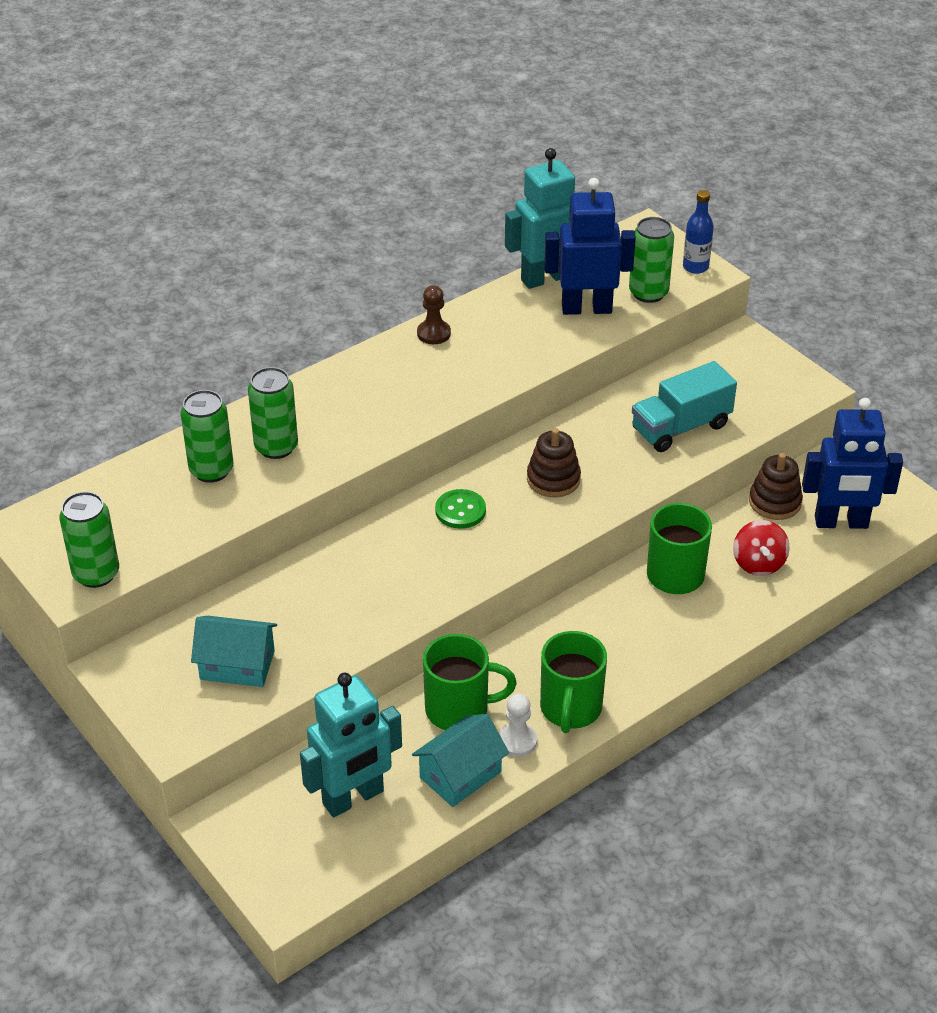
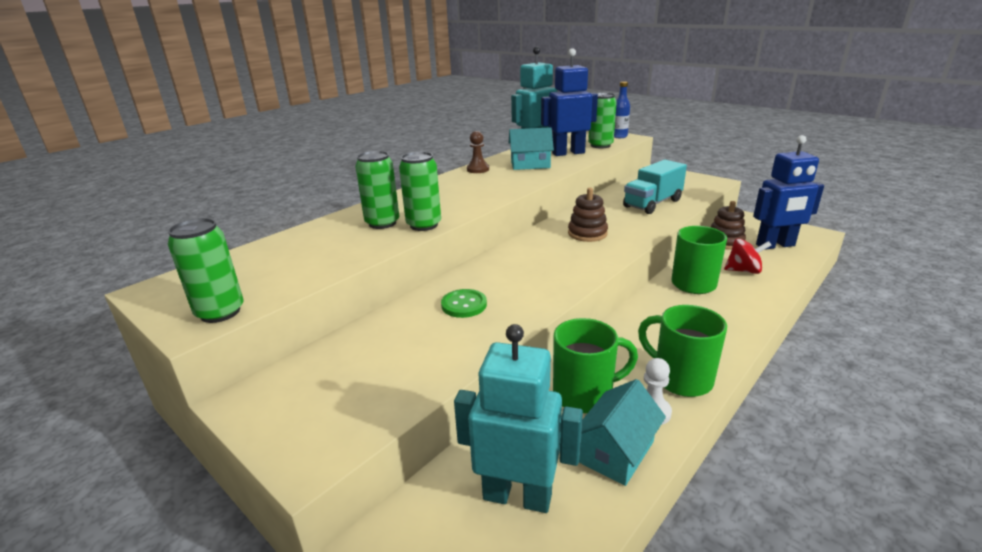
camera: 10 degrees left, 15 degrees down
green can [181,390,233,483] -> green can moved to [399,152,441,231]
turquoise house [191,616,277,687] -> turquoise house moved to [509,127,554,170]
turquoise robot [300,673,402,817] -> turquoise robot turned 120 degrees counterclockwise [454,324,583,513]
green button [435,489,486,529] -> green button moved to [441,289,487,318]
green mug [540,631,607,733] -> green mug turned 135 degrees clockwise [638,305,727,397]
red spinning top [733,520,790,576] -> red spinning top turned 75 degrees counterclockwise [724,239,771,274]

